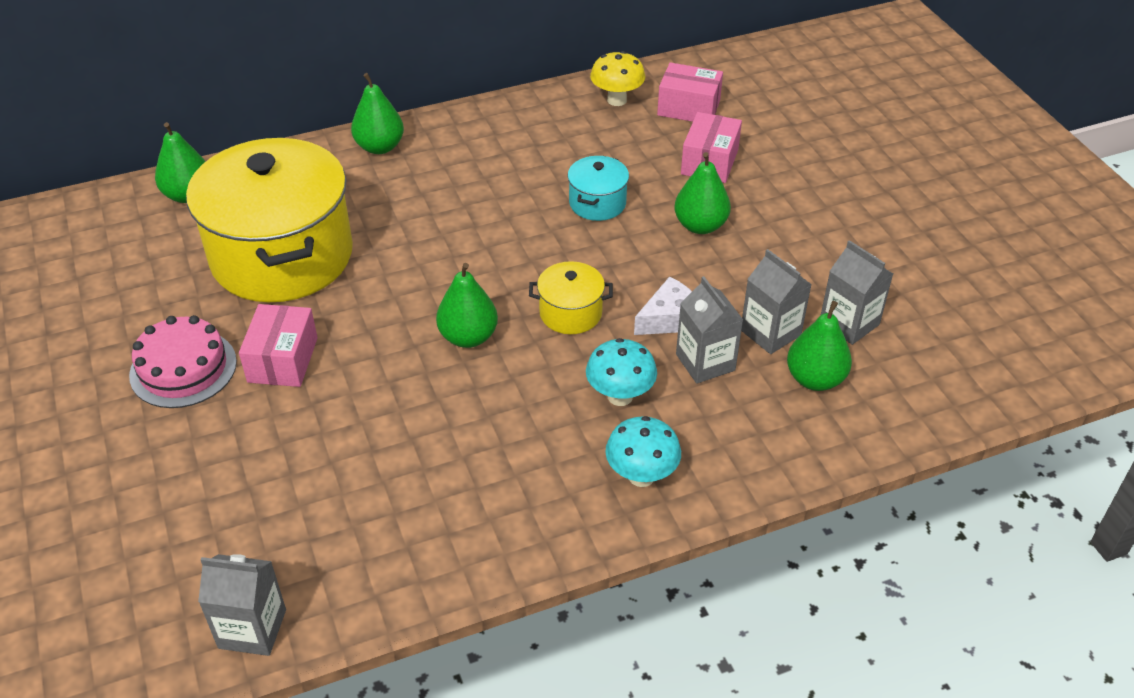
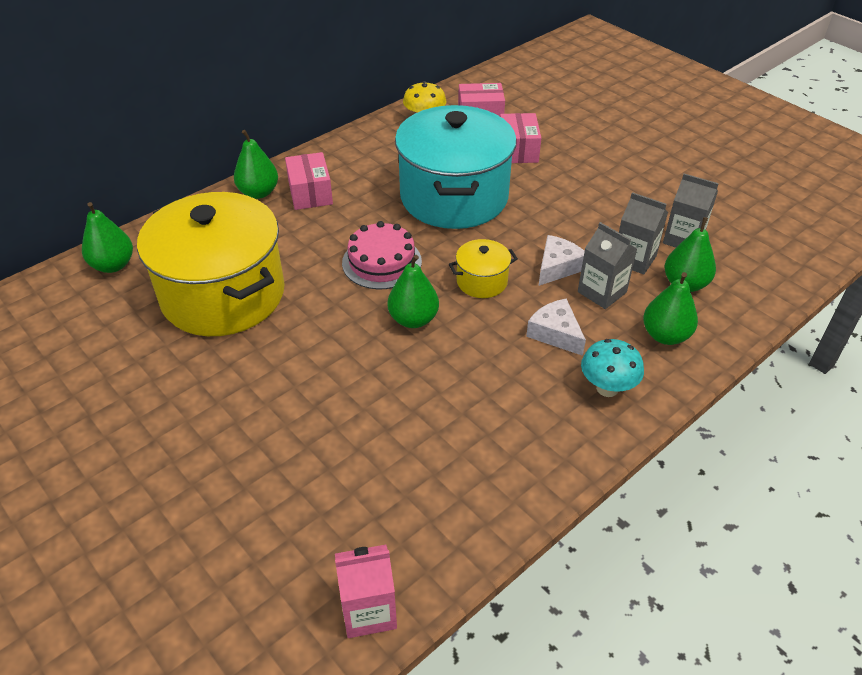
camera: 20 degrees left, 0 degrees up
pink cake [129,315,237,408] -> pink cake moved to [342,221,422,289]
grey carton [198,554,286,656] -> pink carton [335,545,397,638]
pink box [239,304,318,387] -> pink box moved to [285,152,333,210]
turquoise pot [567,156,629,221] -> turquoise pot [395,105,517,229], size x2.36
turquoise mushroom [586,338,657,406] -> white cheese [526,298,586,356]
green pear [674,152,731,234] -> green pear moved to [643,272,698,345]

